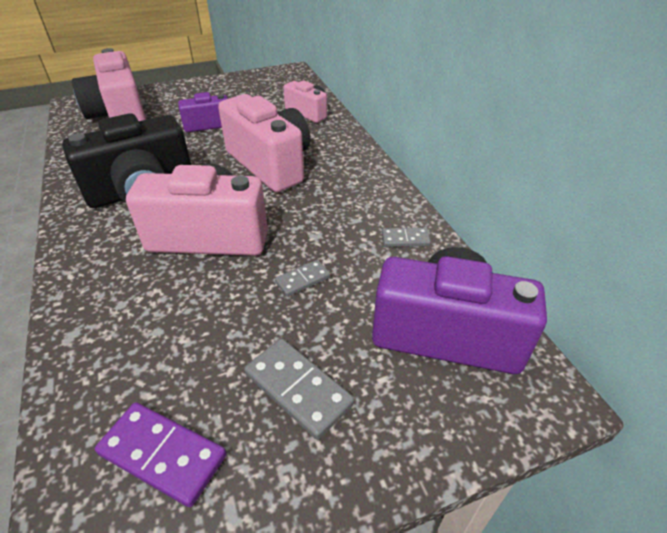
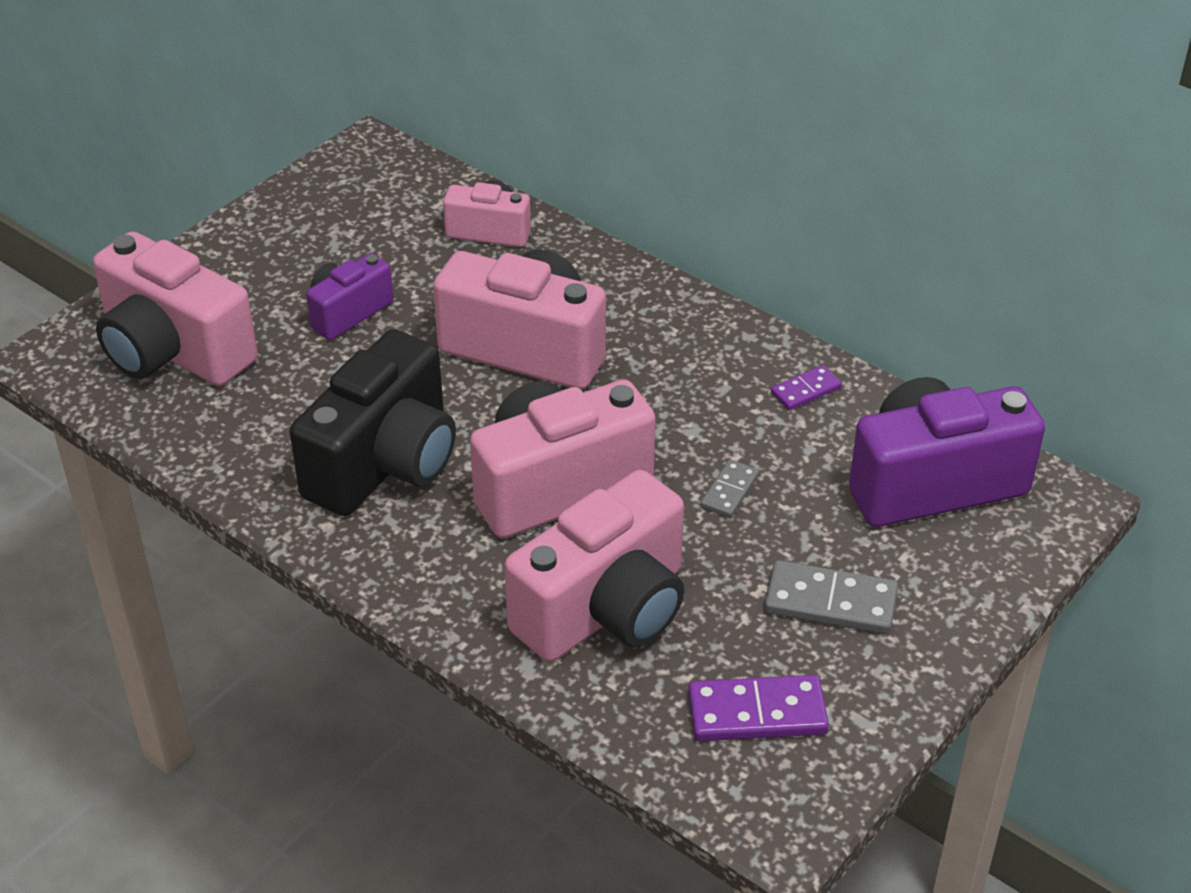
camera: 30 degrees left, 0 degrees up
grey domino [382,228,431,247] -> purple domino [771,365,842,410]
none -> pink camera [504,470,684,662]

